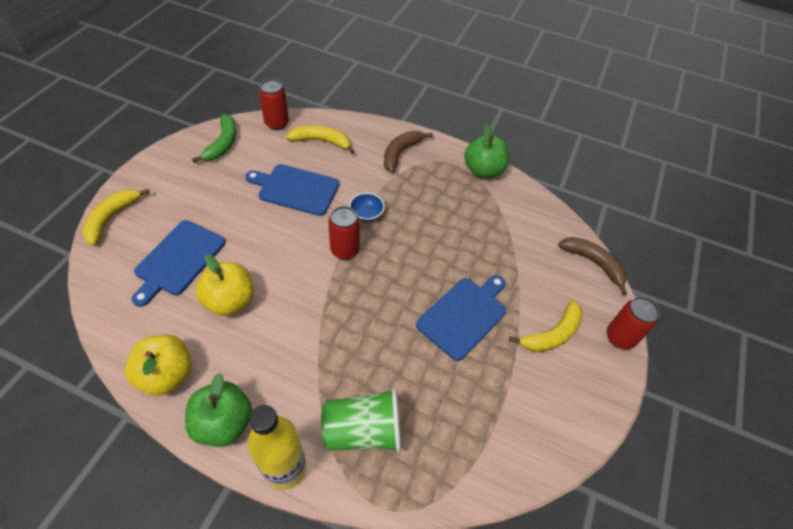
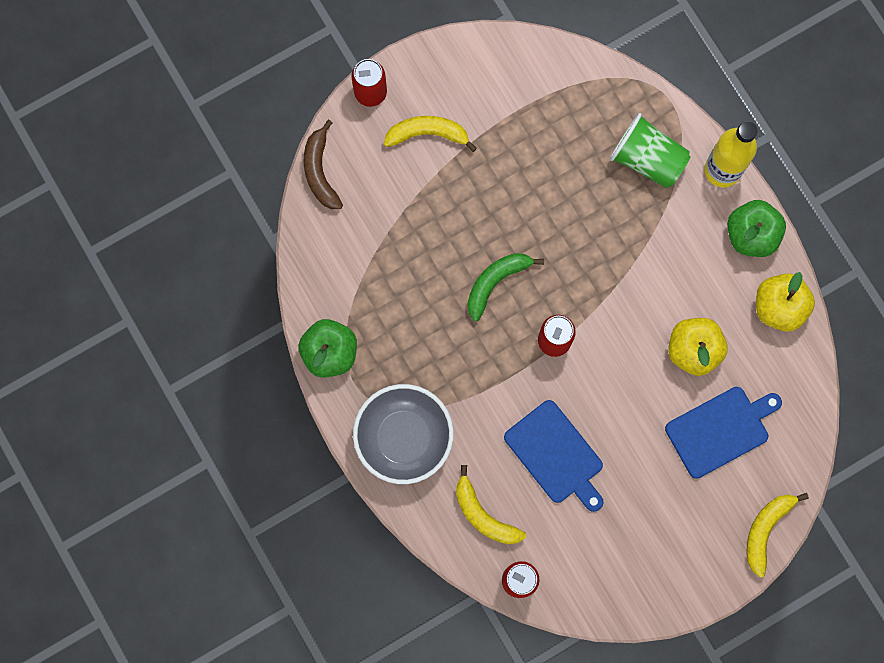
camera: 140 degrees left, 25 degrees up
yellow banana [82,189,150,246] -> yellow banana turned 150 degrees clockwise [746,493,809,578]
green banana [192,114,237,163] -> green banana moved to [468,253,544,321]
blue bowl [349,193,385,222] -> none
brown banana [384,131,433,173] -> grey bowl [353,384,454,484]
blue cutting board [416,275,506,361] -> none

